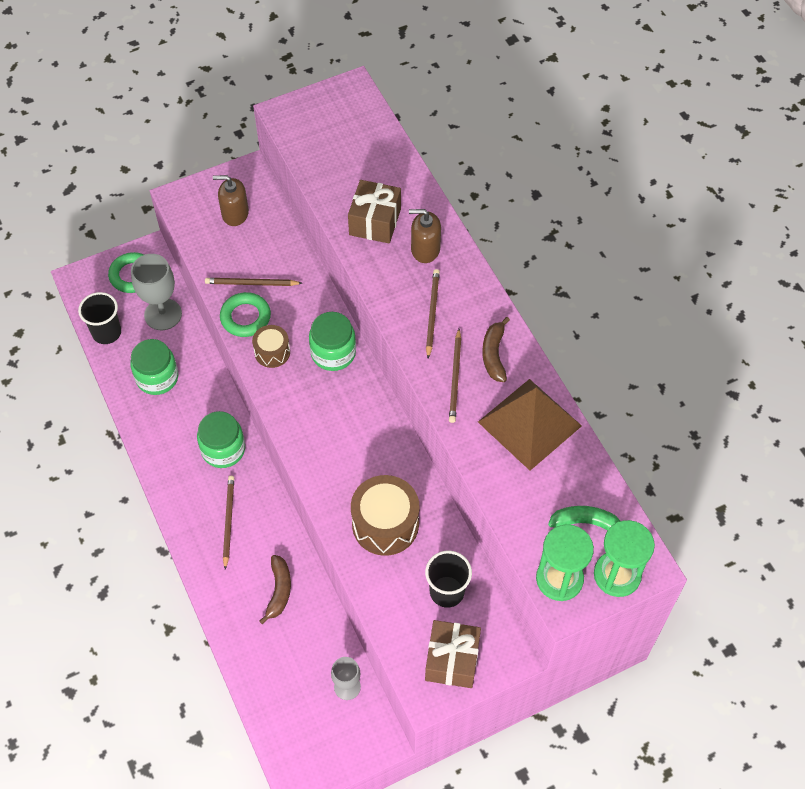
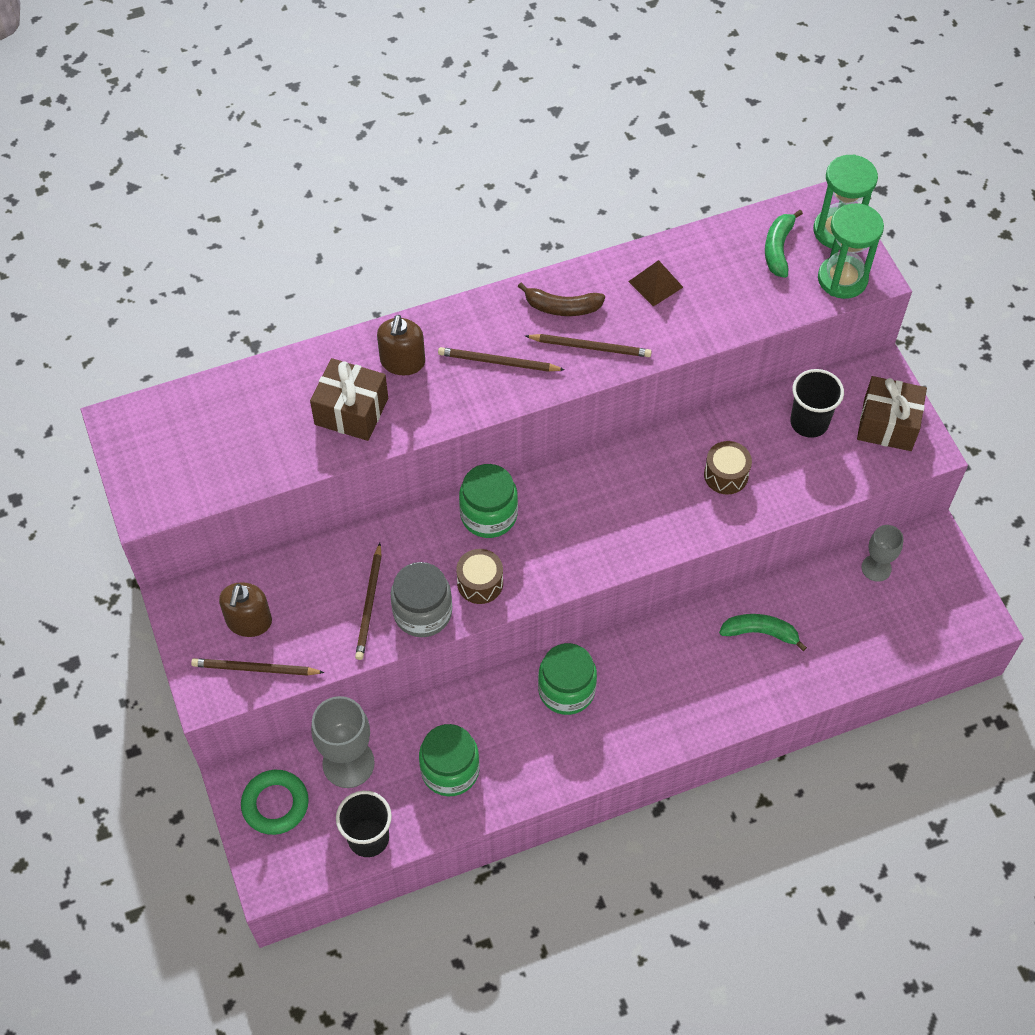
camera: 85 degrees left, 0 degrees up
green ring [220,292,271,337] -> grey jar [391,562,452,637]
brown pencil [223,476,234,570] -> brown pencil moved to [191,658,325,676]
brown banana [259,555,291,624] -> green banana [719,614,807,651]
brown drum [351,475,419,556] -> brown drum [704,441,752,495], size x0.57
brown pyramid [478,379,582,471] -> brown pyramid [628,260,683,307], size x0.47

